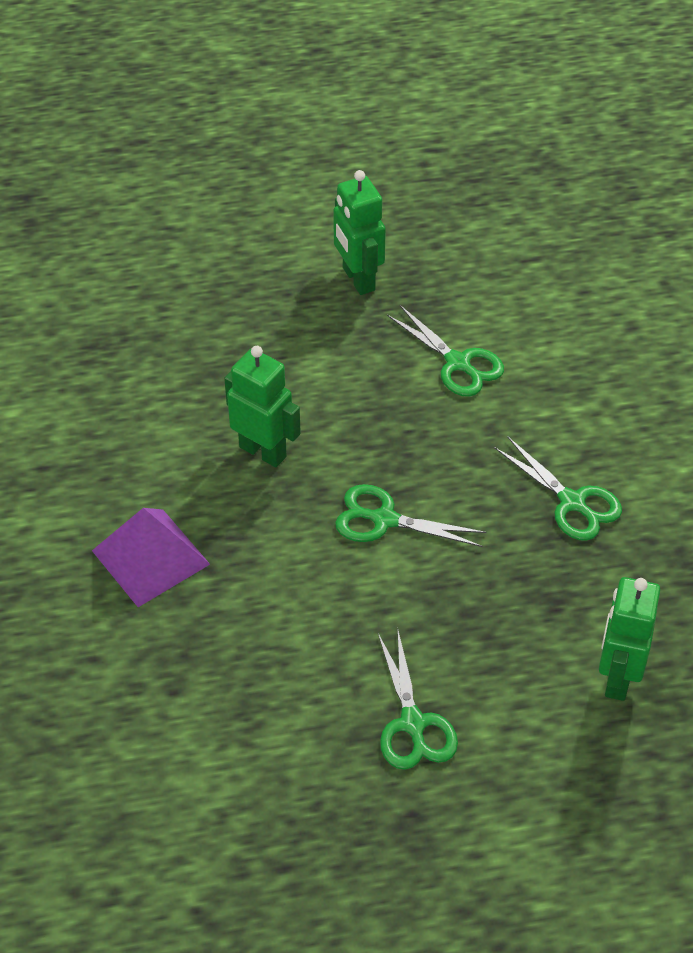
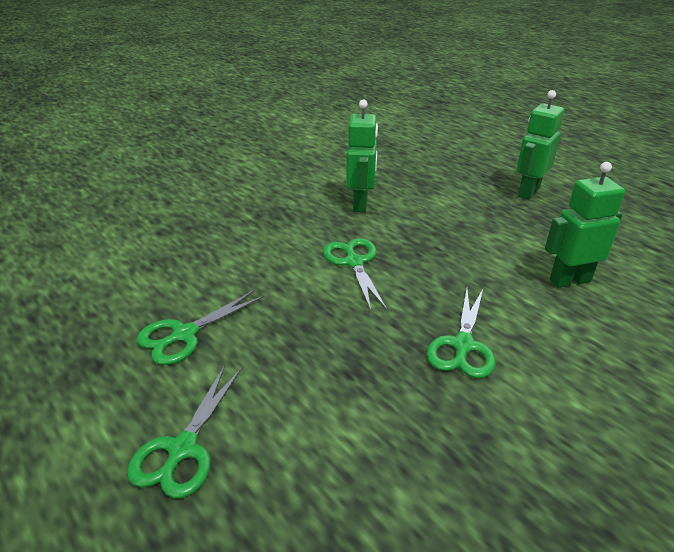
camera: 60 degrees right, 15 degrees down
purple pyramid [92,508,210,607] -> none
green scissors [387,305,504,397] -> green scissors moved to [127,365,242,498]
green robot [599,577,660,701] -> green robot moved to [545,162,625,288]

